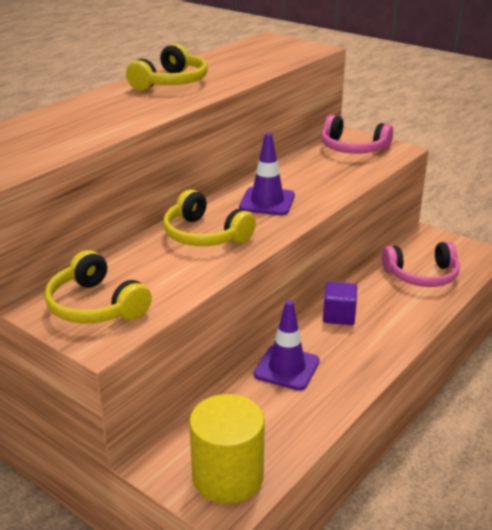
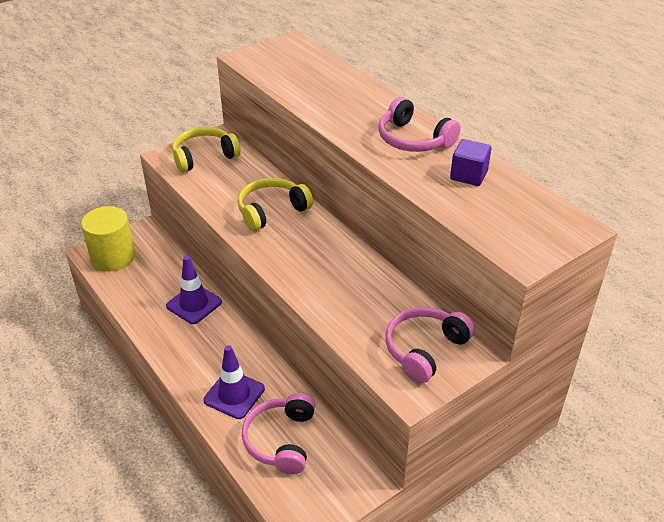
camera: 105 degrees right, 10 degrees up
yellow headphones [126,44,208,91] -> pink headphones [378,97,461,152]
purple traffic cone [239,133,295,215] -> purple traffic cone moved to [203,345,265,419]
purple cube [323,282,357,325] -> purple cube moved to [450,139,492,186]

